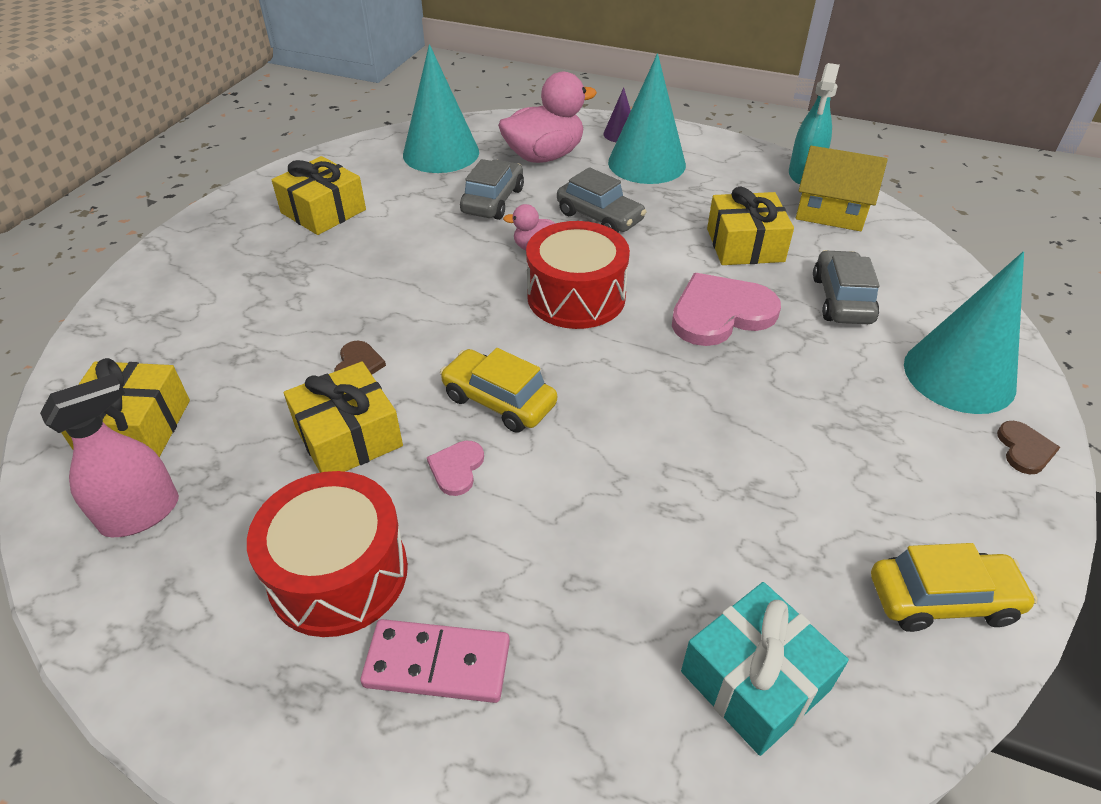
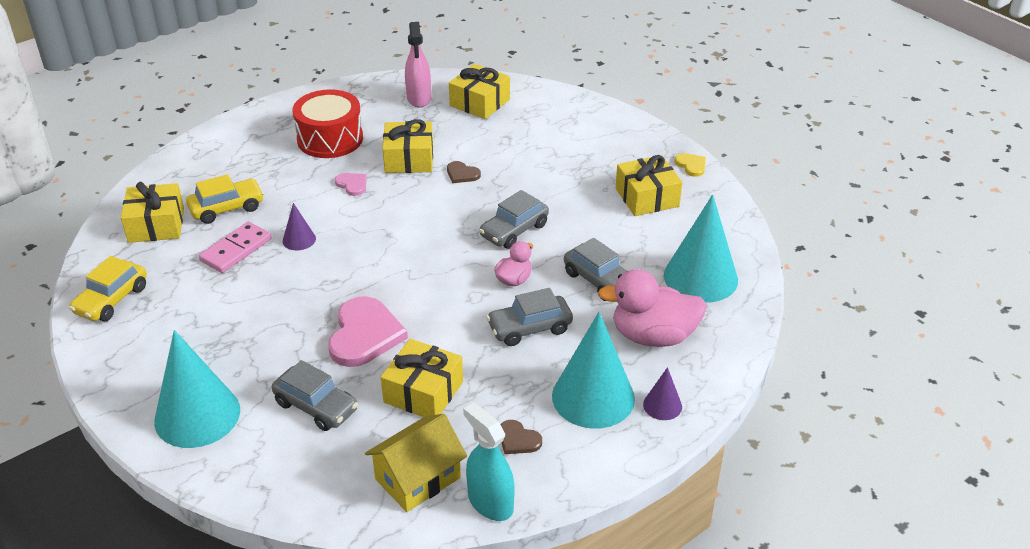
camera: 120 degrees right, 5 degrees down
pink domino [361,619,510,703] -> pink domino moved to [199,222,272,273]
yellow car [440,348,557,433] -> yellow car moved to [186,174,264,224]
pink duck [498,72,597,163] -> pink duck turned 90 degrees clockwise [598,269,707,347]
red drum [526,221,630,329] -> none
turquoise gift [681,582,849,756] -> yellow gift [121,182,184,243]
brown heart [997,421,1060,474] -> brown heart moved to [500,420,542,454]
none -> purple cone [283,203,316,250]
none -> grey car [479,190,549,249]
none -> yellow heart [675,153,706,177]

